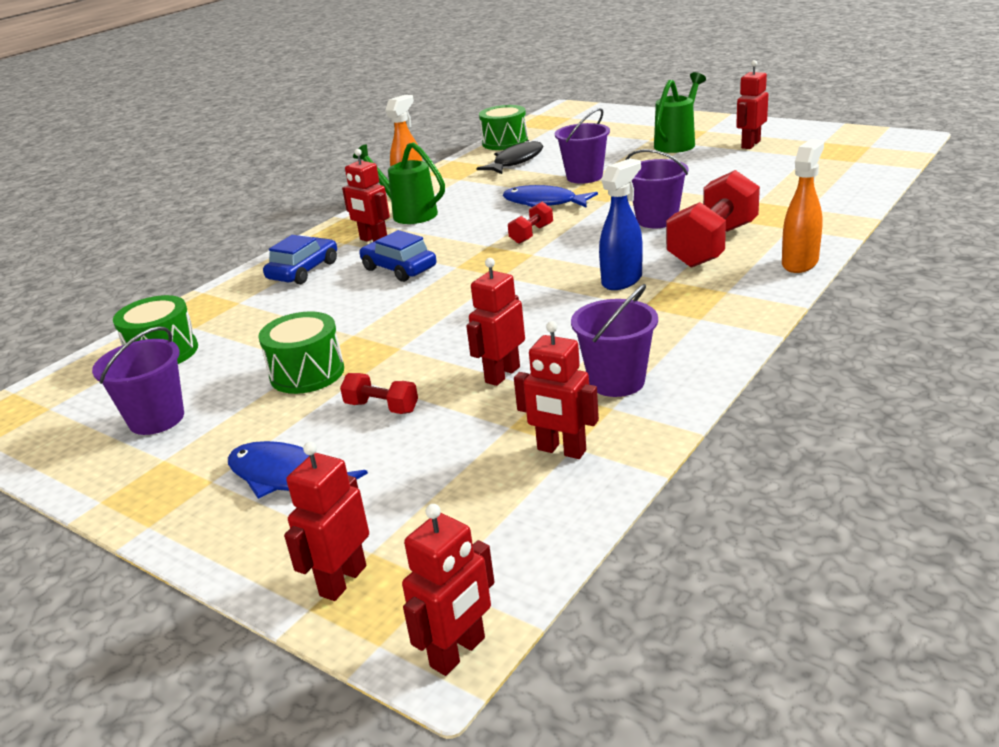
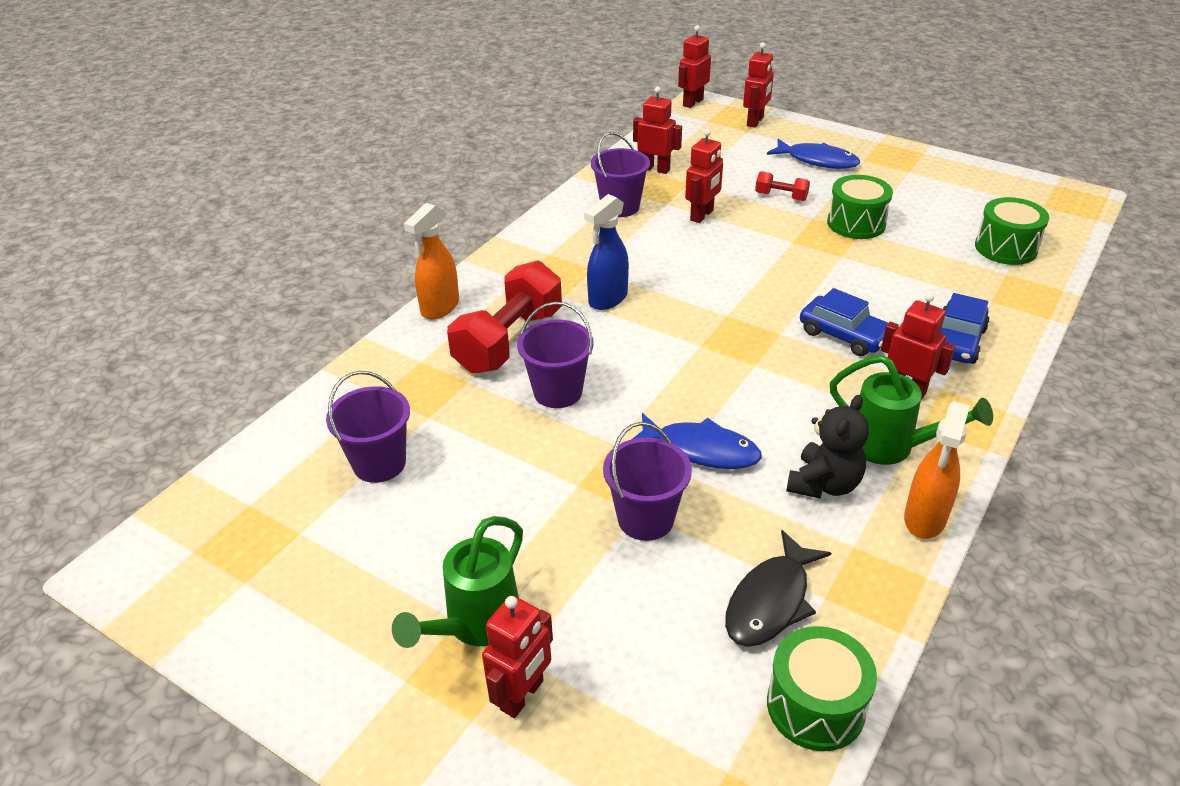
camera: 175 degrees right, 10 degrees up
purple bucket [92,326,184,435] -> purple bucket moved to [326,371,410,483]
red dumbbell [508,202,553,244] -> none
red robot [736,60,768,149] -> red robot moved to [482,595,553,718]
none -> black teddy bear [786,395,869,499]

